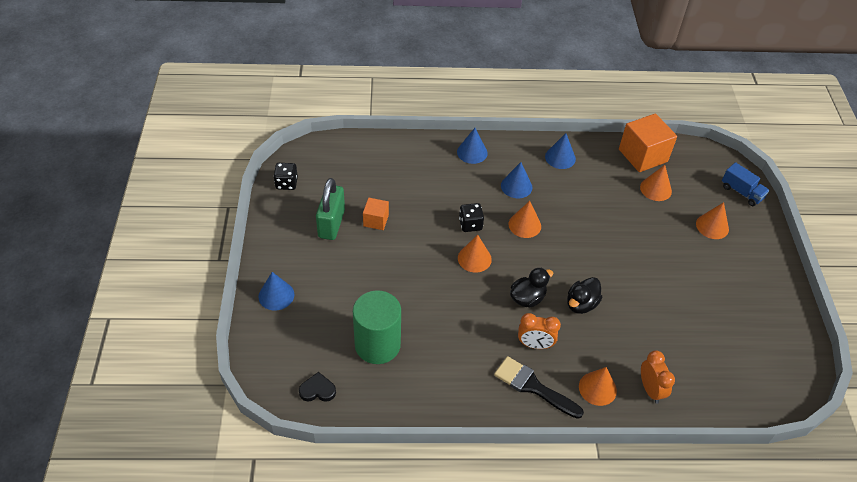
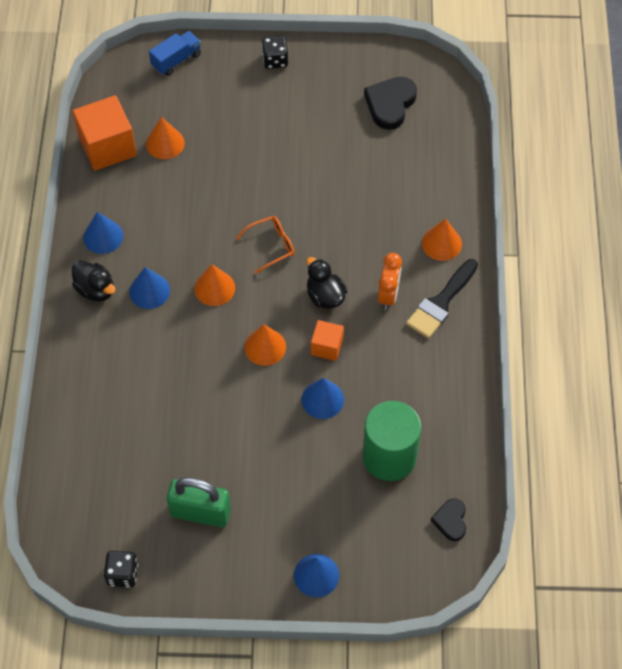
camera: 85 degrees left, 10 degrees up
orange cube [363,198,389,230] -> orange cube moved to [311,320,344,361]
blue cone [457,128,488,164] -> blue cone moved to [301,378,344,419]
black dice [459,203,484,232] -> black dice moved to [262,36,288,69]
black duck [567,277,603,314] -> black duck moved to [72,260,115,301]
orange clock [641,350,675,404] -> none
orange cone [696,202,729,239] -> none
none -> orange glasses [236,216,295,274]
none -> black heart [364,77,417,130]

